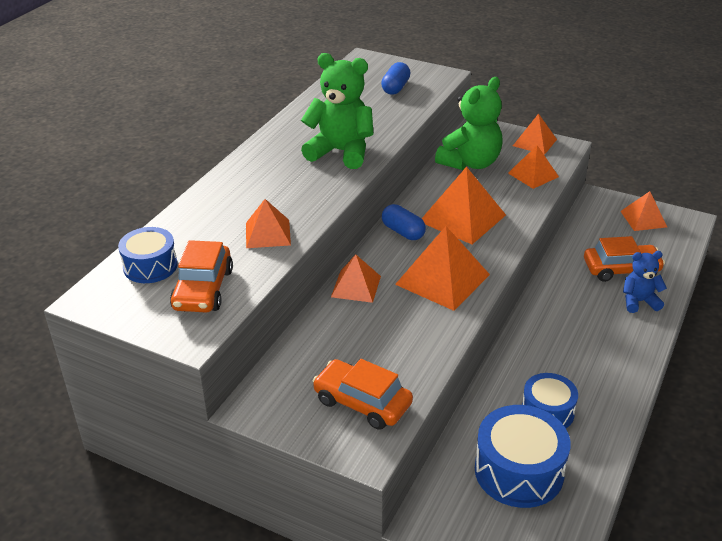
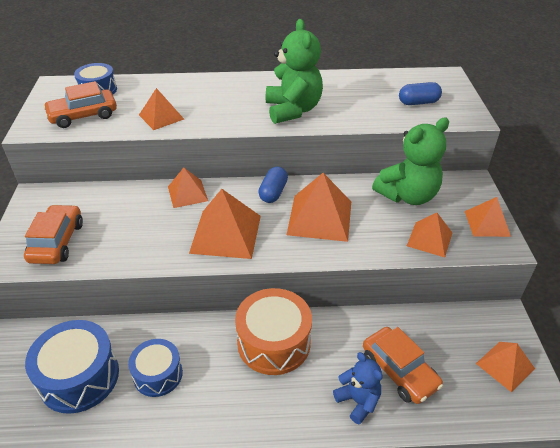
camera: 60 degrees right, 5 degrees up
green teddy bear [435,77,503,170] -> green teddy bear turned 45 degrees counterclockwise [372,118,449,205]
none -> orange drum [235,288,312,375]

